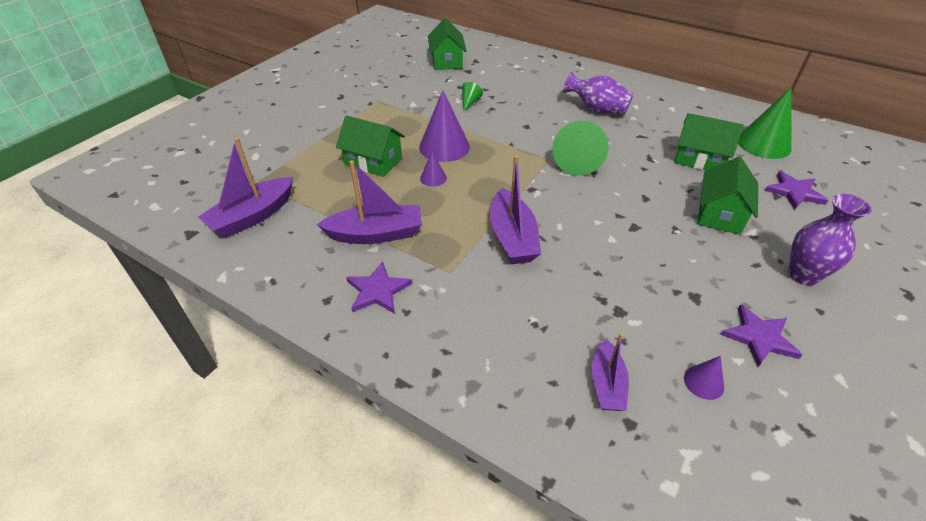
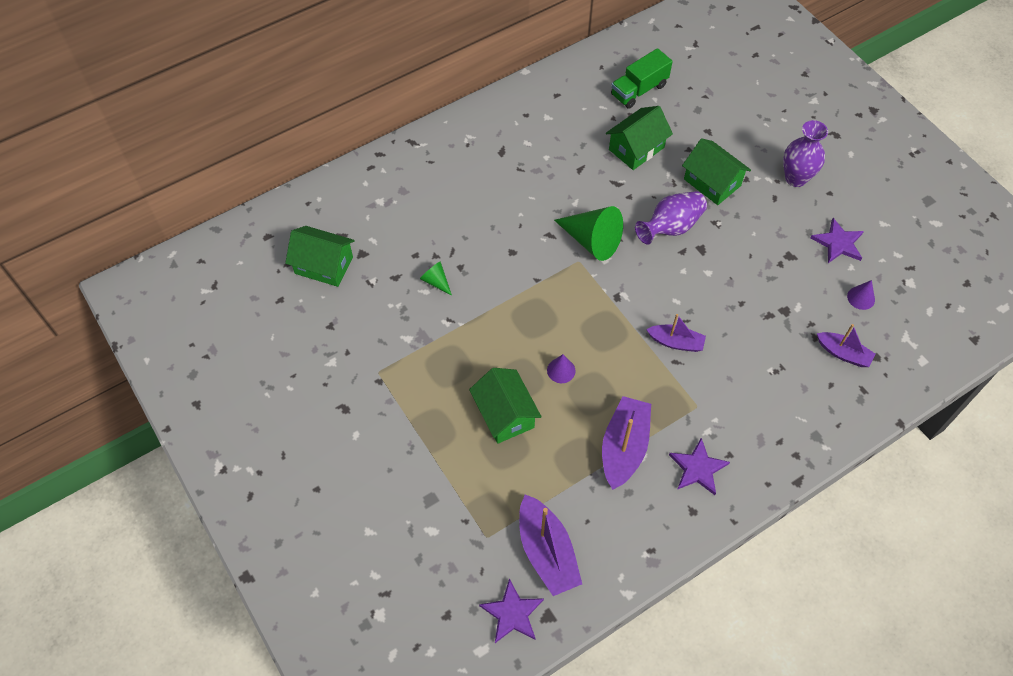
camera: 65 degrees left, 15 degrees up
green house [336,116,405,177] -> green house turned 75 degrees counterclockwise [469,368,542,444]
purple cone [419,90,470,162] -> none
purple boat [490,155,541,264] -> purple boat [646,314,706,352], size x0.62
purple vase [563,71,633,114] -> purple vase moved to [635,191,707,245]
green cone [738,87,792,159] -> green truck [611,48,673,109]
purple star [765,171,828,209] -> purple star moved to [479,578,544,643]

